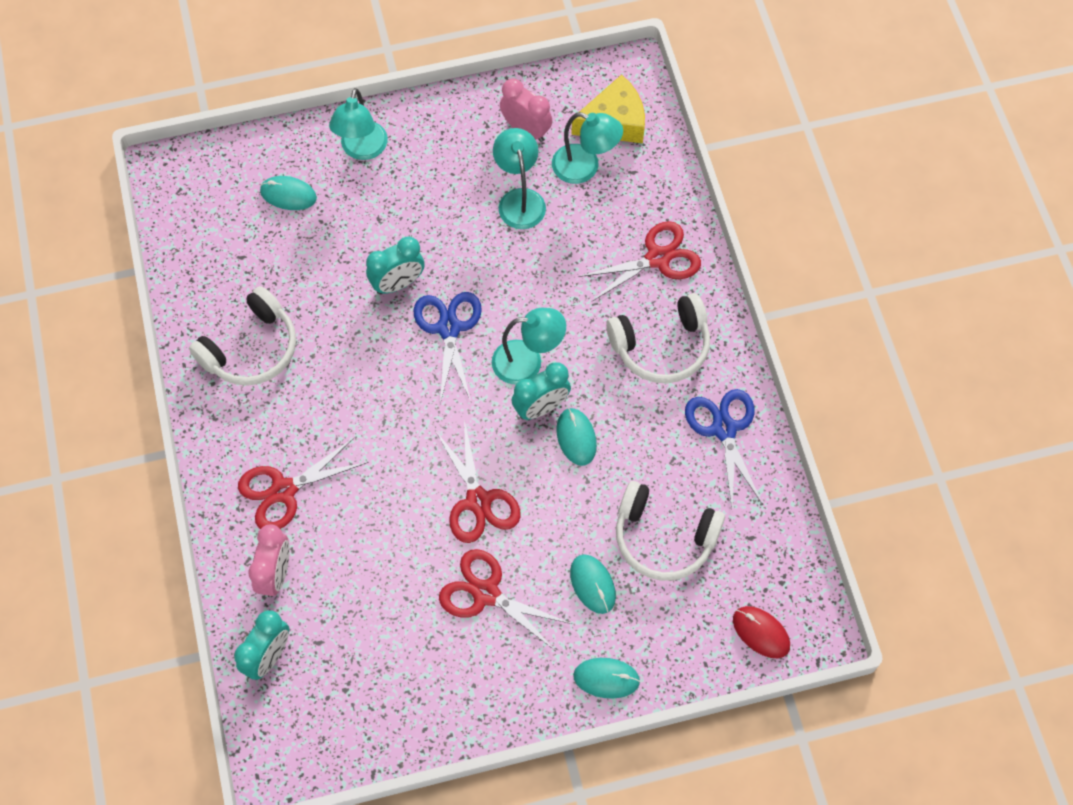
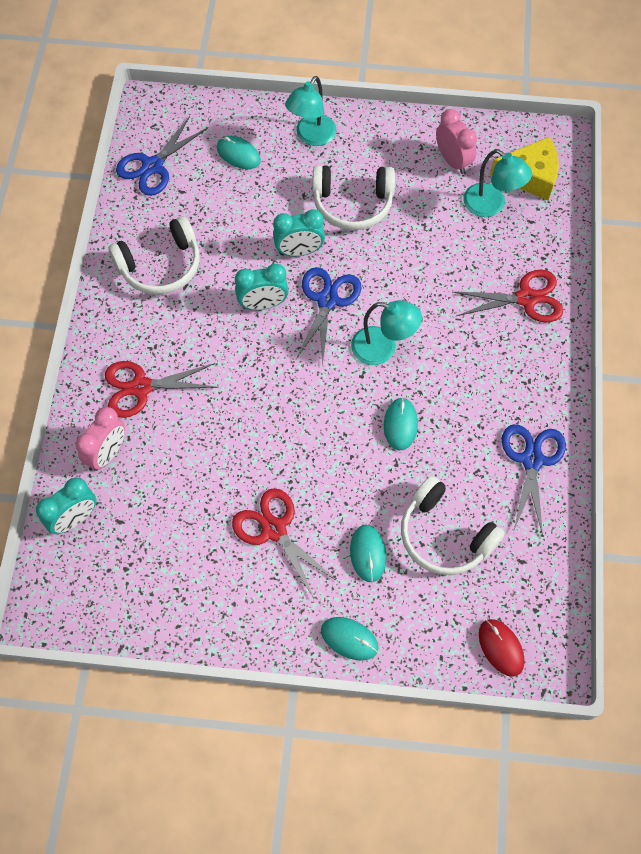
camera: 20 degrees right, 0 degrees up
red scissors [435,420,521,543] -> none
turquoise lamp [493,128,546,229] -> none
turquoise clock [512,362,571,420] -> turquoise clock moved to [235,264,289,310]
white headphones [606,293,710,383] -> white headphones moved to [312,165,395,230]
none -> blue scissors [116,116,208,196]

